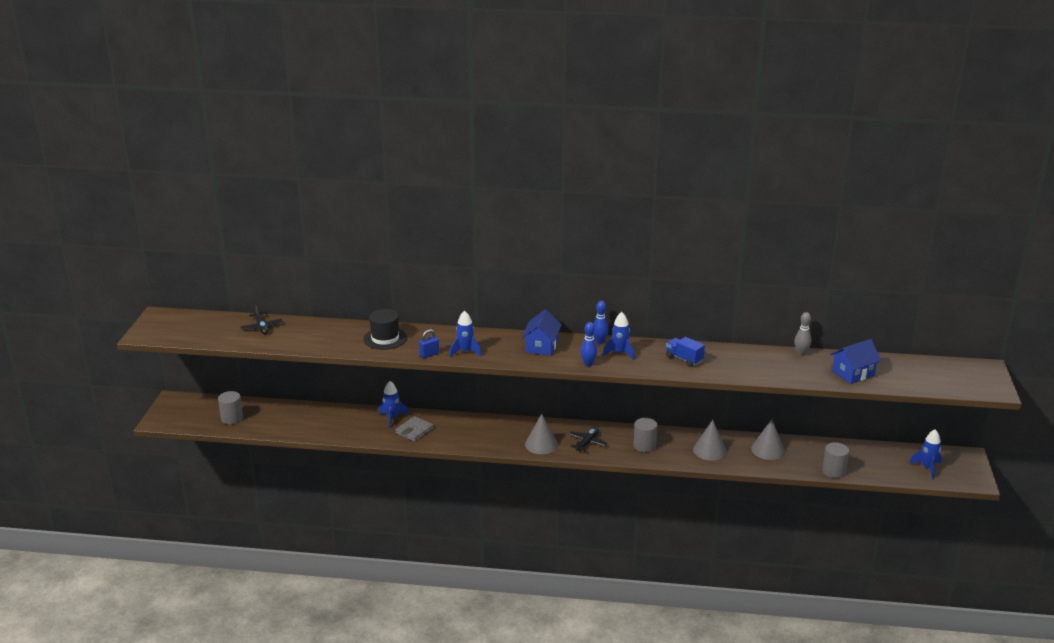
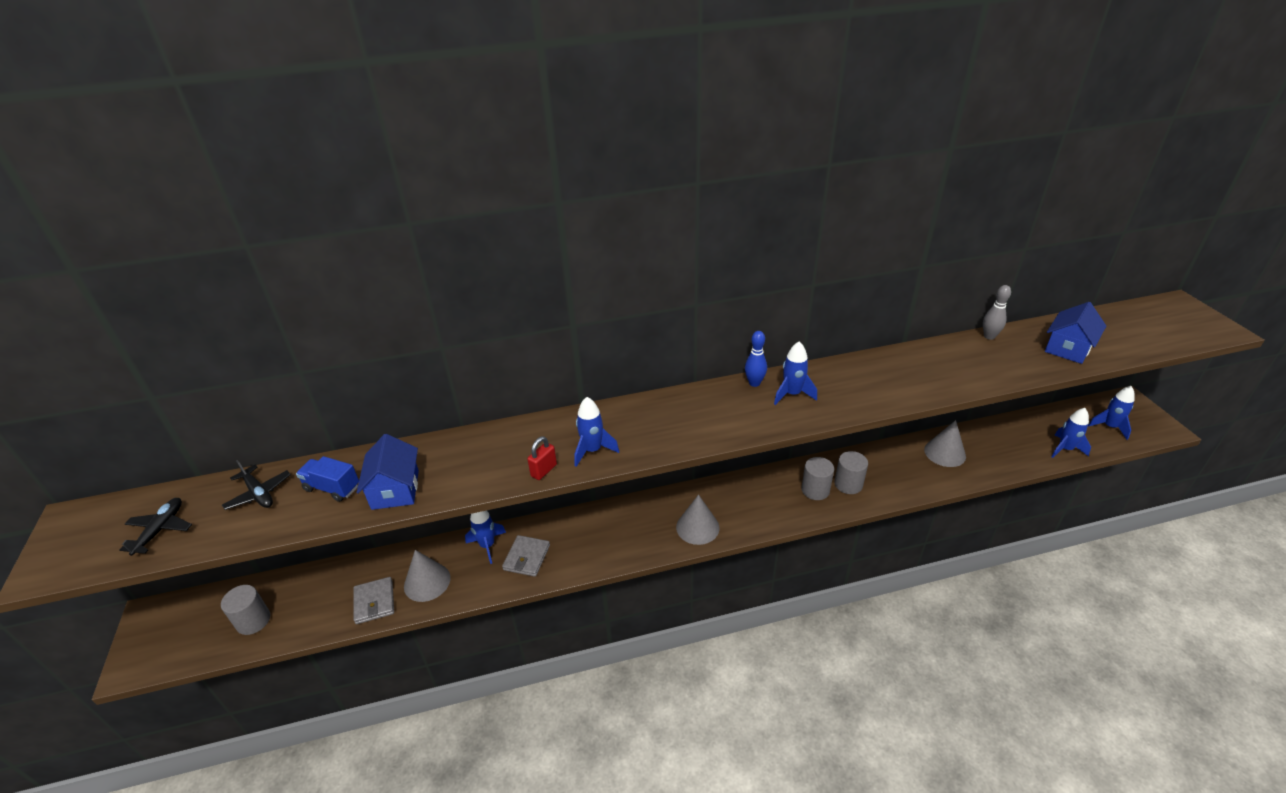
camera: 20 degrees left, 10 degrees up
black hat [363,309,407,350] -> none
blue padlock [419,329,439,358] -> red padlock [527,436,557,480]
blue house [522,309,562,356] -> blue house moved to [356,434,419,510]
black plane [569,427,608,451] -> black plane moved to [119,498,192,556]
blue bowling pin [581,322,597,366] -> none
blue truck [666,337,705,367] -> blue truck moved to [296,456,359,502]
grey cone [693,420,727,461] -> grey cone moved to [404,550,451,602]
grey cylinder [822,442,849,478] -> grey cylinder moved to [834,451,868,494]
none -> grey wallet [353,577,394,624]
none -> blue rocket [1052,408,1091,458]

